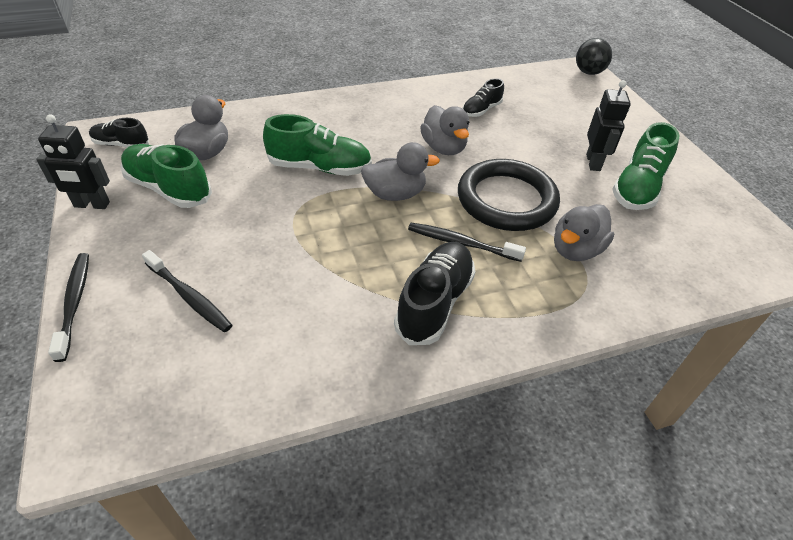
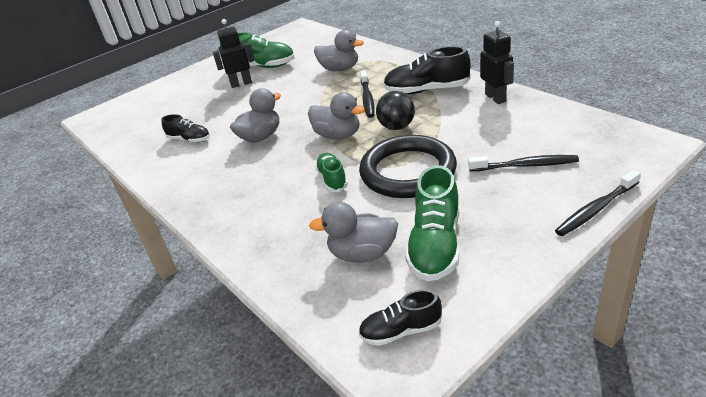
camera: 105 degrees left, 10 degrees down
black robot [36,114,110,209] -> black robot moved to [480,21,514,104]
black shoe [89,118,149,147] -> black shoe turned 90 degrees clockwise [358,289,442,346]
black toothbrush [142,250,232,332] -> black toothbrush turned 75 degrees clockwise [468,155,579,171]
green shoe [263,114,372,176] -> green shoe [315,153,348,192], size x0.59
grey duck [361,142,440,201] -> grey duck turned 150 degrees clockwise [308,92,365,140]
black ring [458,159,560,231] -> black ring moved to [359,135,457,198]
black ball [576,38,612,75] -> black ball moved to [376,91,415,130]

